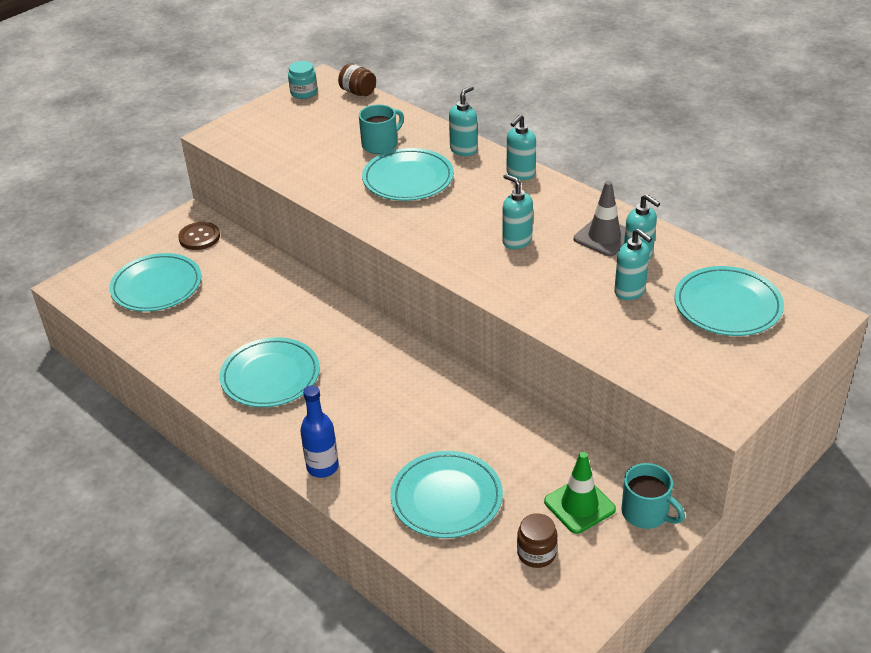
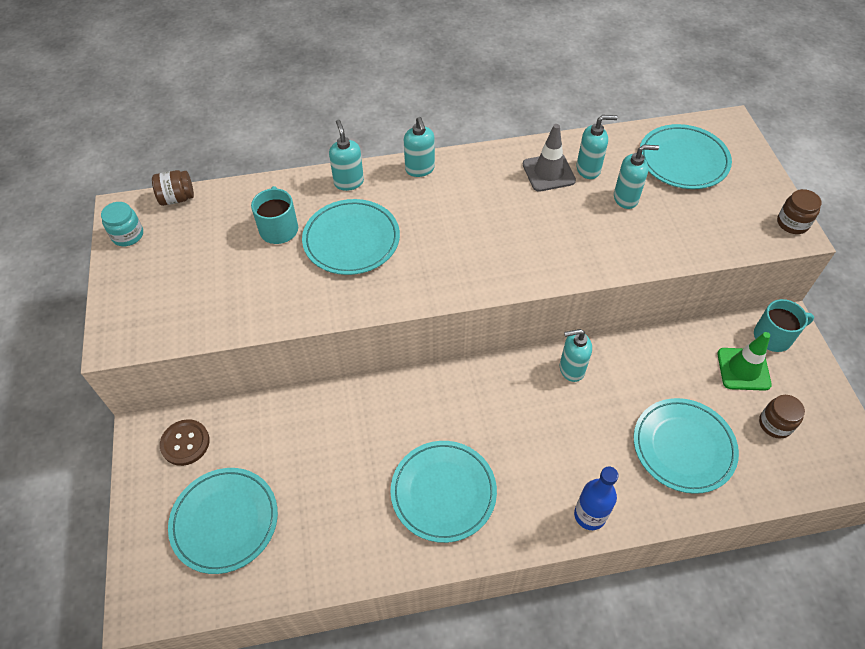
camera: 55 degrees left, 15 degrees up
turquoise soap dispenser [503,174,533,249] -> turquoise soap dispenser moved to [560,329,592,382]
none -> brown jar [777,189,822,234]

